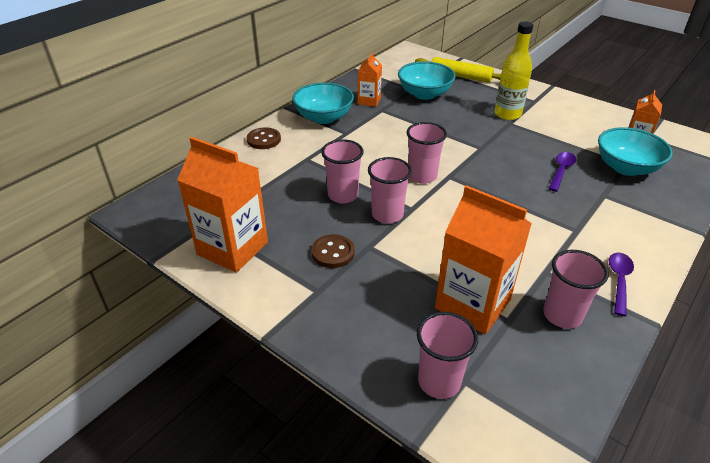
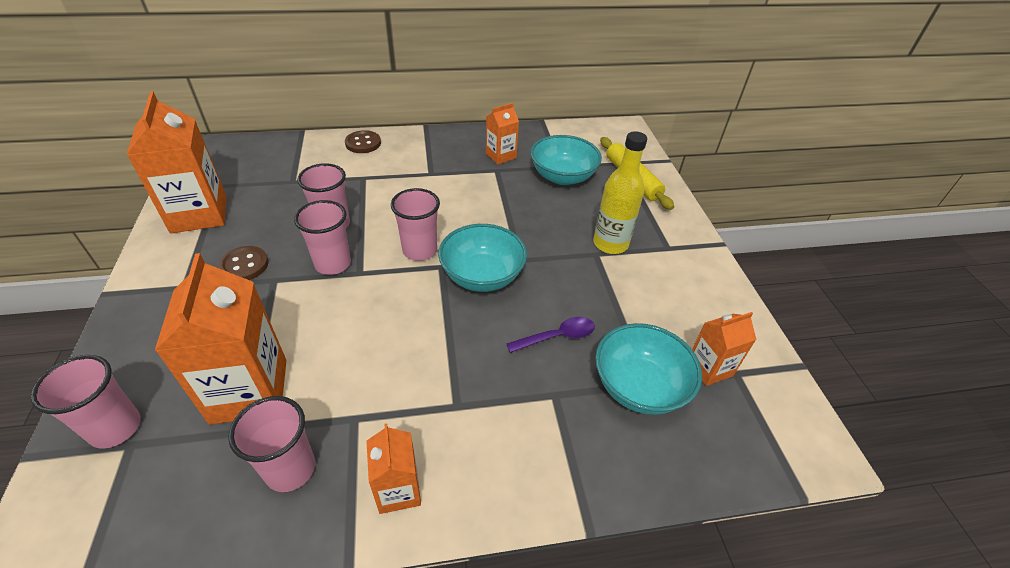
camera: 40 degrees right, 5 degrees up
turquoise bowl [292,83,354,124] -> turquoise bowl moved to [438,224,527,292]
purple spoon [609,252,634,316] -> orange carton [366,424,421,514]

